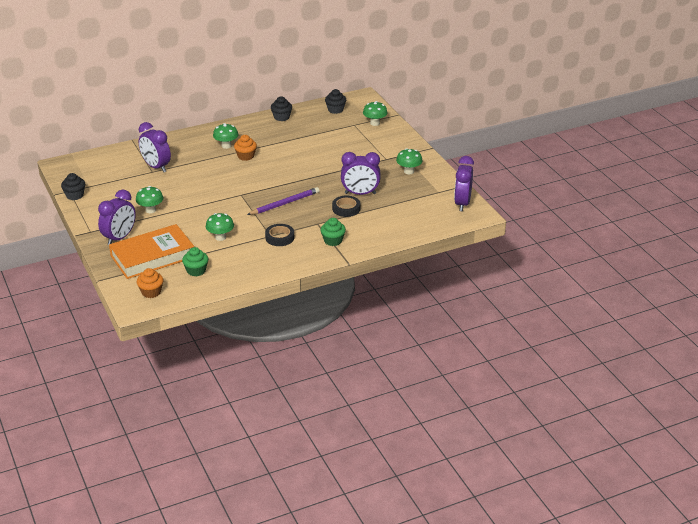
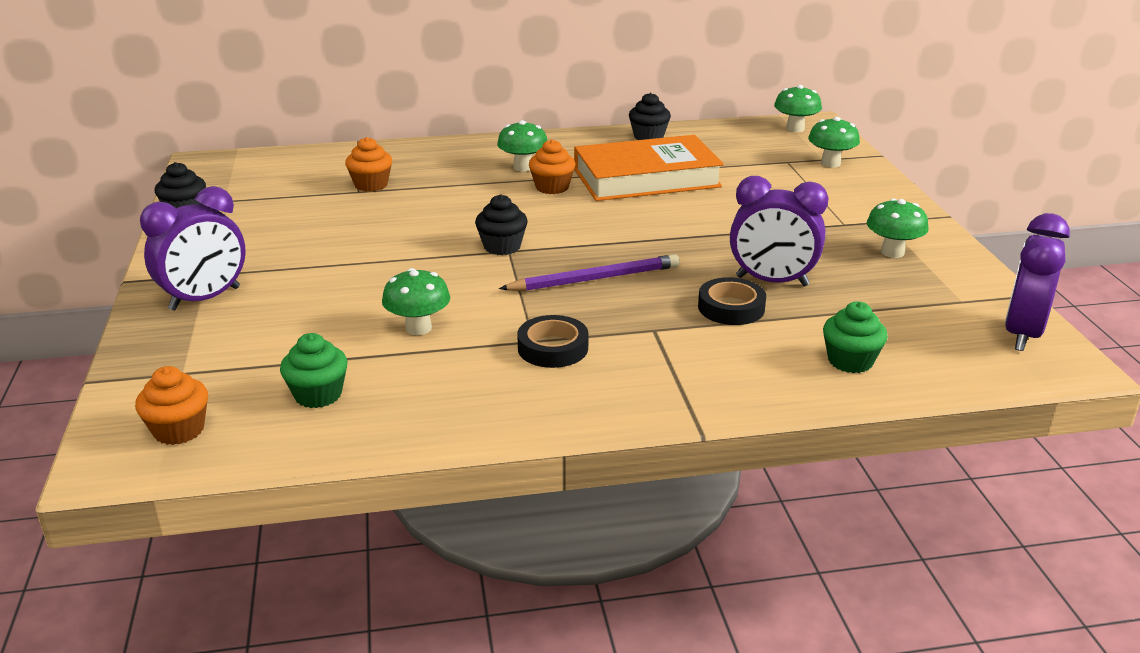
camera: 15 degrees right, 5 degrees down
orange book [109,224,194,279] -> orange book moved to [574,135,724,201]
green mushroom [136,186,164,213] -> green mushroom moved to [774,85,822,132]
purple clock [139,122,171,172] -> orange cupcake [345,137,392,192]
green cupcake [321,218,346,246] -> green cupcake moved to [823,301,888,373]
black cupcake [325,89,346,114] -> black cupcake moved to [475,194,528,255]

